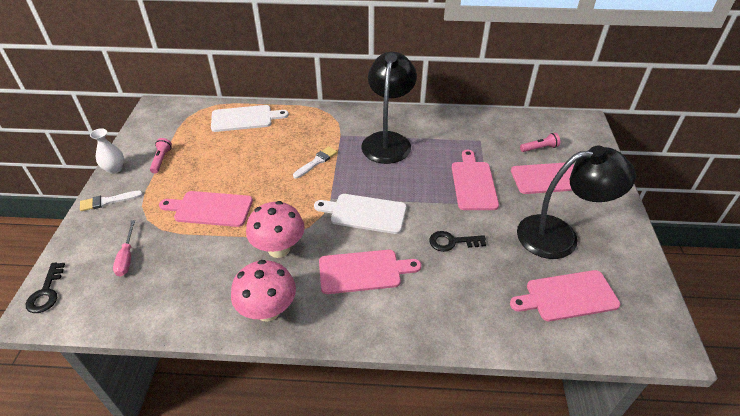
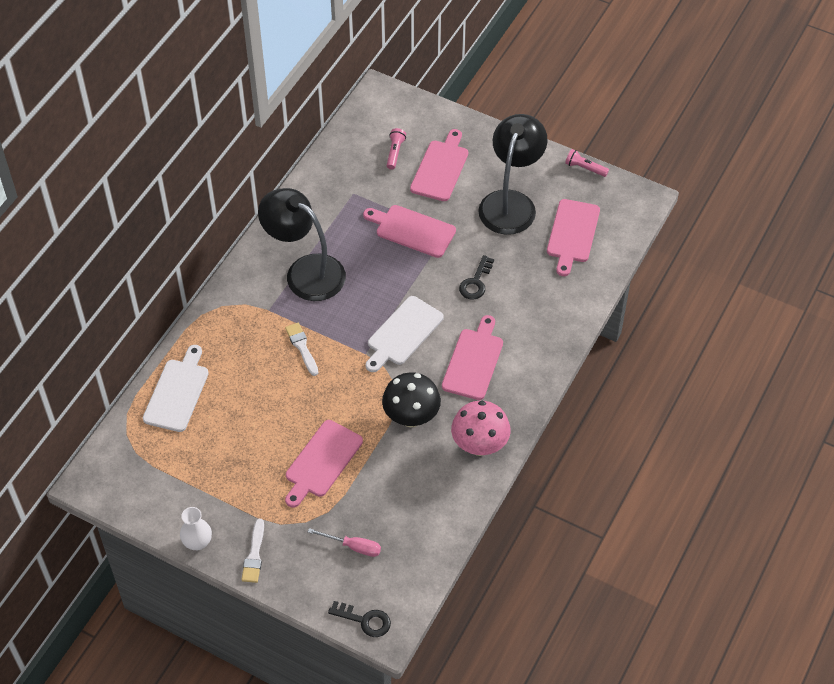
camera: 65 degrees left, 10 degrees up
pink flashlight [150,138,172,173] -> pink flashlight moved to [565,149,609,177]
pink mushroom [246,201,305,258] -> black mushroom [382,372,441,427]

